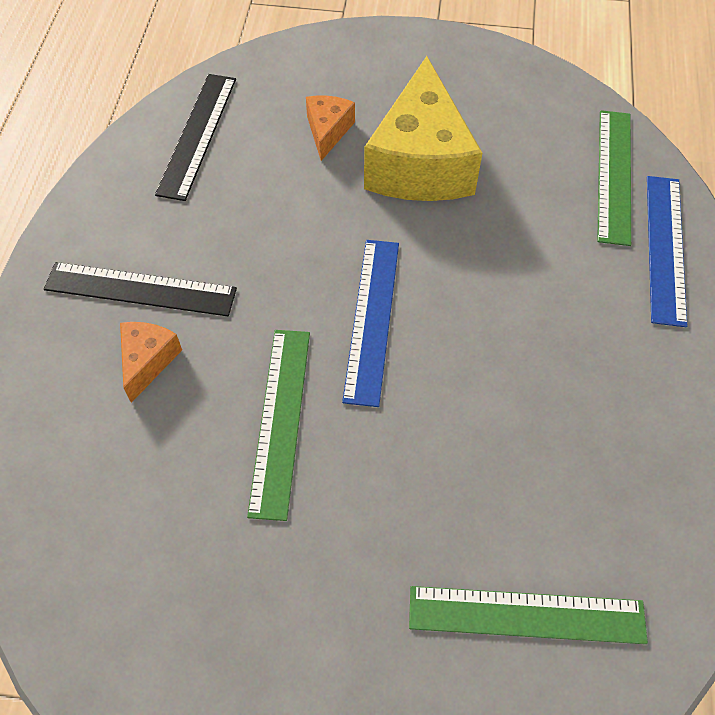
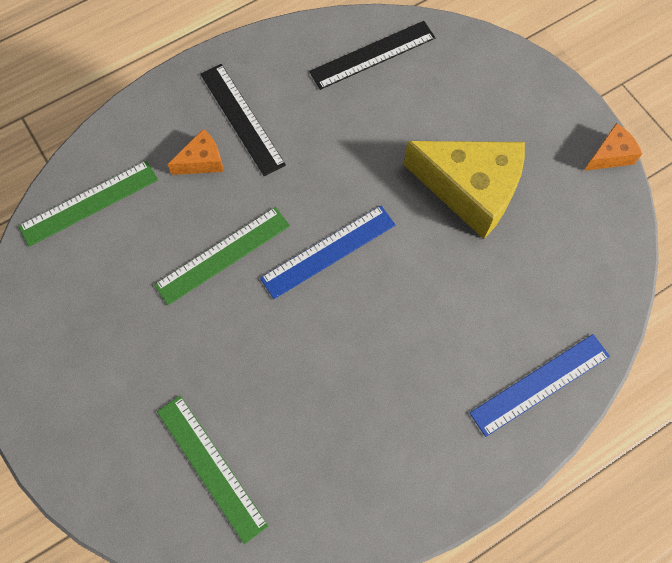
camera: 50 degrees right, 10 degrees up
orange cheese [306,96,355,161] -> orange cheese moved to [584,123,642,171]
yellow cheese [364,56,482,201] -> yellow cheese turned 120 degrees counterclockwise [404,141,525,239]
green ruler [597,110,631,246] -> green ruler moved to [18,161,158,247]

